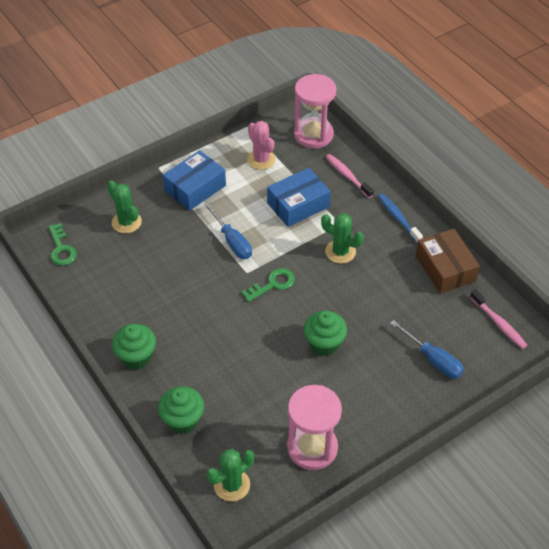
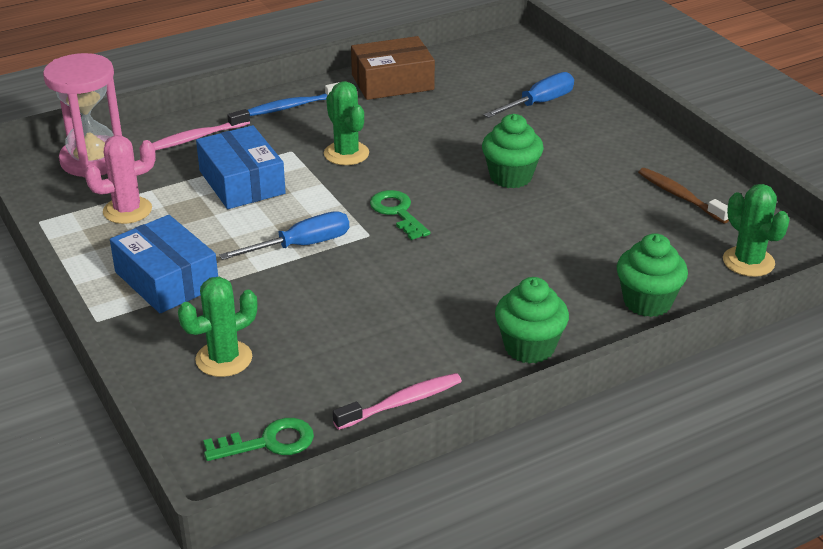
camera: 85 degrees left, 15 degrees down
pink hourglass [287,385,342,470] -> brown toothbrush [638,168,729,224]
green cactus [321,213,364,264] -> green cactus turned 60 degrees counterclockwise [324,81,369,165]
pink toothbrush [470,289,527,349] -> pink toothbrush moved to [333,373,462,430]

